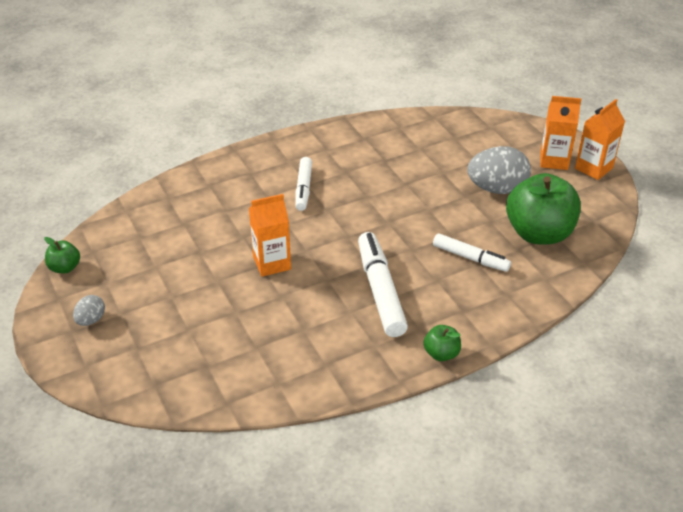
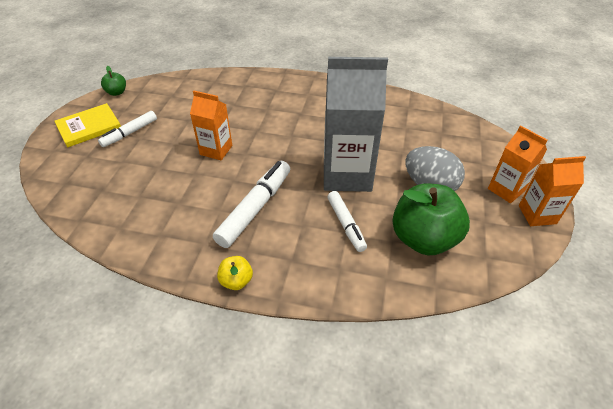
camera: 40 degrees right, 5 degrees up
grey egg [73,295,105,326] -> yellow book [54,103,121,148]
white marker [295,157,312,211] -> white marker moved to [98,111,157,147]
green apple [423,325,461,361] -> yellow apple [217,256,253,290]
none -> grey carton [324,57,388,192]

